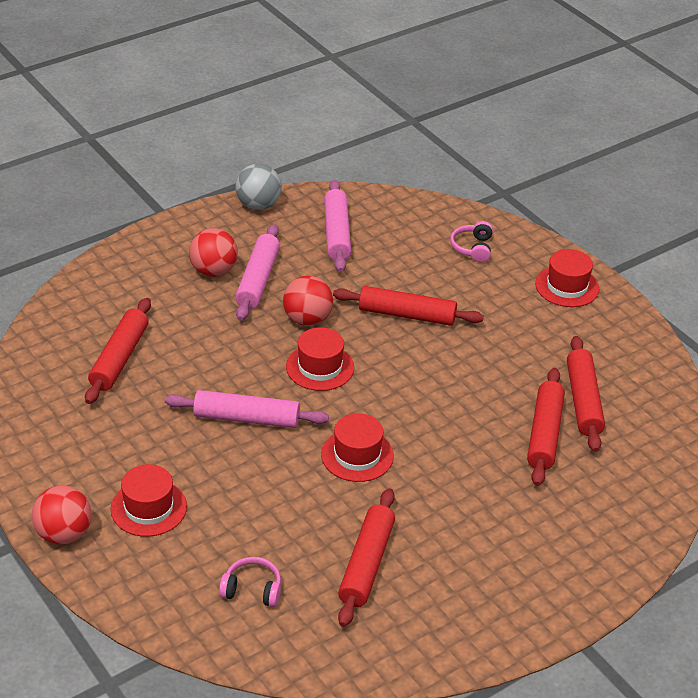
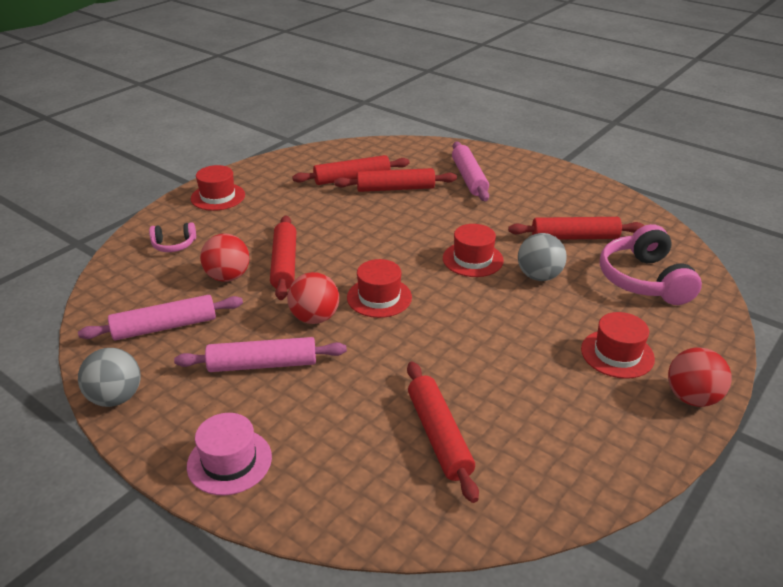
camera: 105 degrees left, 5 degrees down
red rolling pin [85,298,151,404] -> red rolling pin turned 75 degrees clockwise [407,362,479,503]
pink rolling pin [165,390,329,428] -> pink rolling pin moved to [452,142,489,201]
red ball [189,228,238,277] -> red ball moved to [200,234,249,282]
pink headphones [219,557,281,607] -> pink headphones [600,224,702,305], size x1.96
none -> pink hat [187,413,272,495]
none -> grey ball [518,233,567,281]

